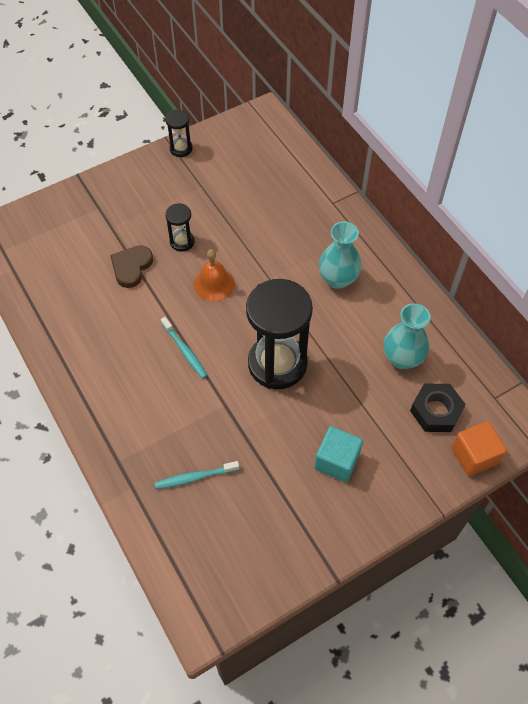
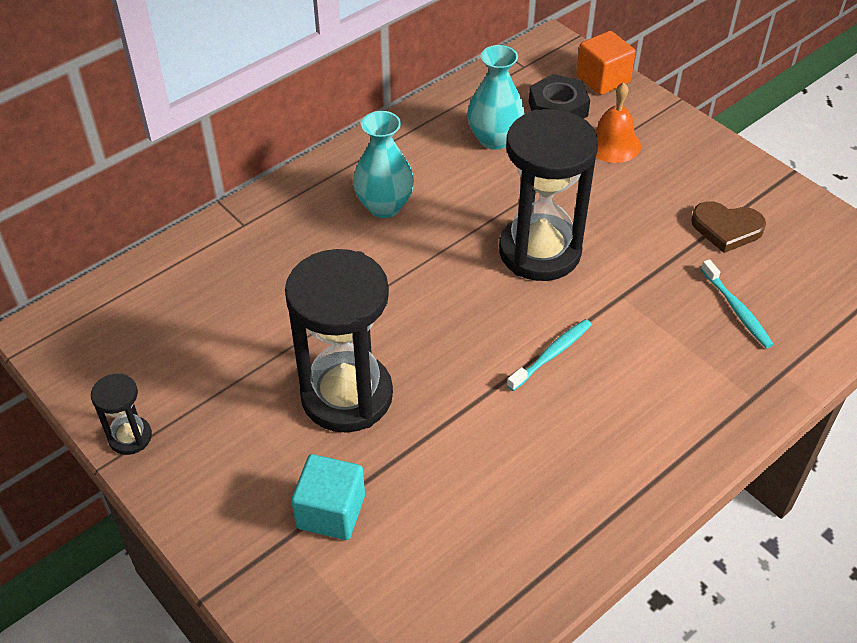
camera: 100 degrees left, 10 degrees down
brown heart [110,245,153,288] -> brown heart moved to [691,201,766,253]
black hourglass [165,203,195,252] -> black hourglass [285,249,393,433], size x2.19
orange bell [194,249,235,301] -> orange bell moved to [595,82,641,163]
turquoise cube [314,426,363,482] -> turquoise cube moved to [291,454,365,540]

